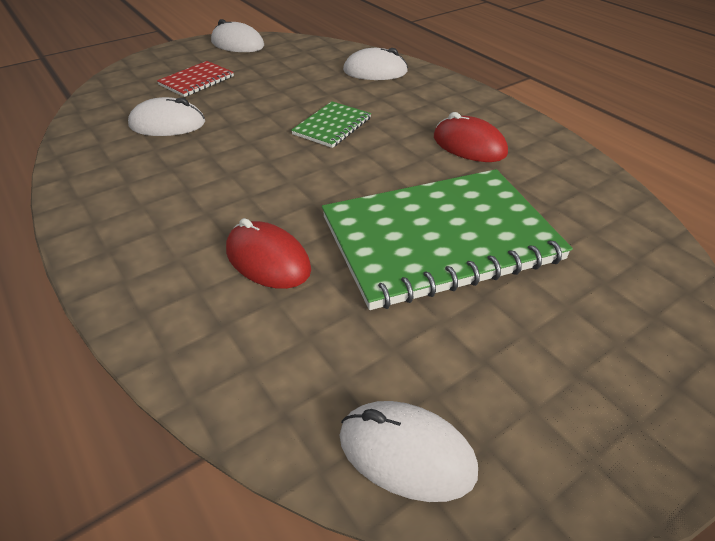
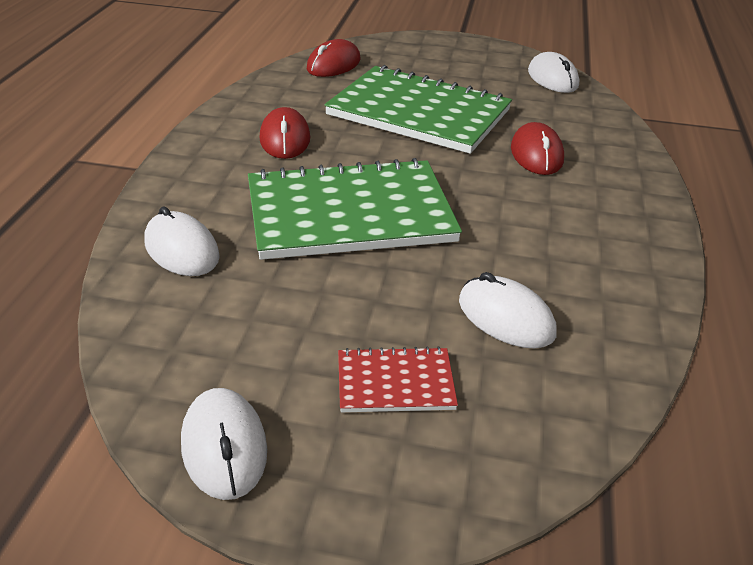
camera: 135 degrees left, 5 degrees down
green notebook [291,101,371,148] -> green notebook [248,158,462,260], size x2.21
none -> red mouse [307,39,361,77]

